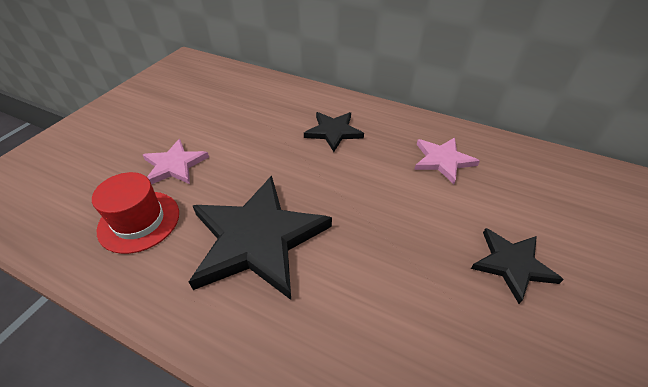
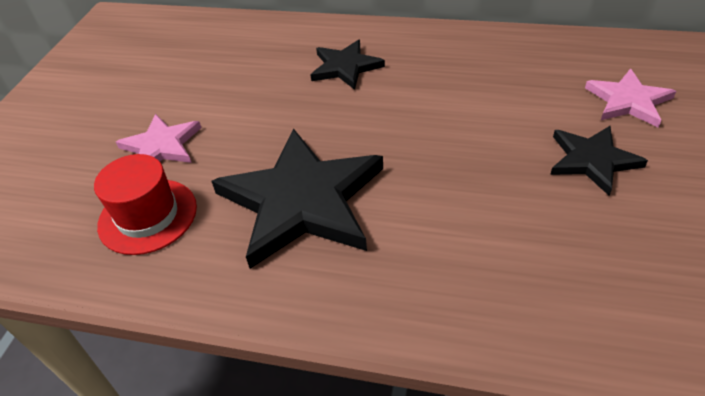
camera: 10 degrees left, 0 degrees up
pink star [414,137,480,184] -> pink star moved to [585,69,676,128]

